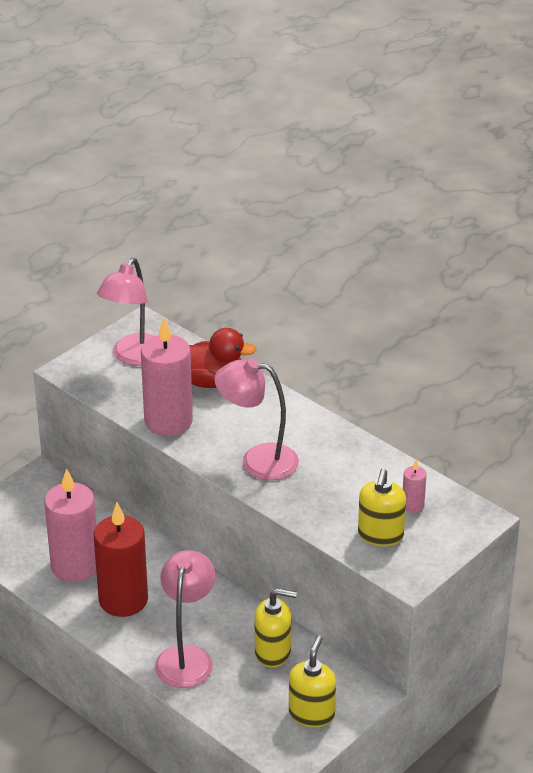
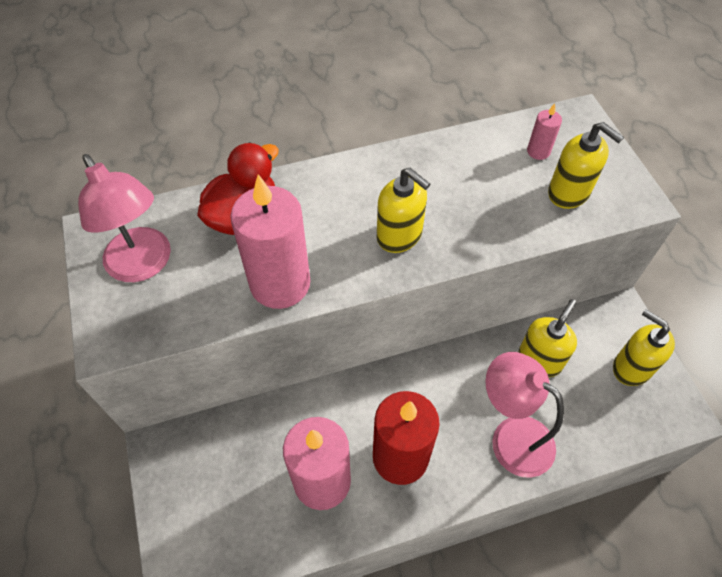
camera: 60 degrees left, 20 degrees up
pink lamp [214,359,299,480] -> yellow soap dispenser [377,168,430,253]

